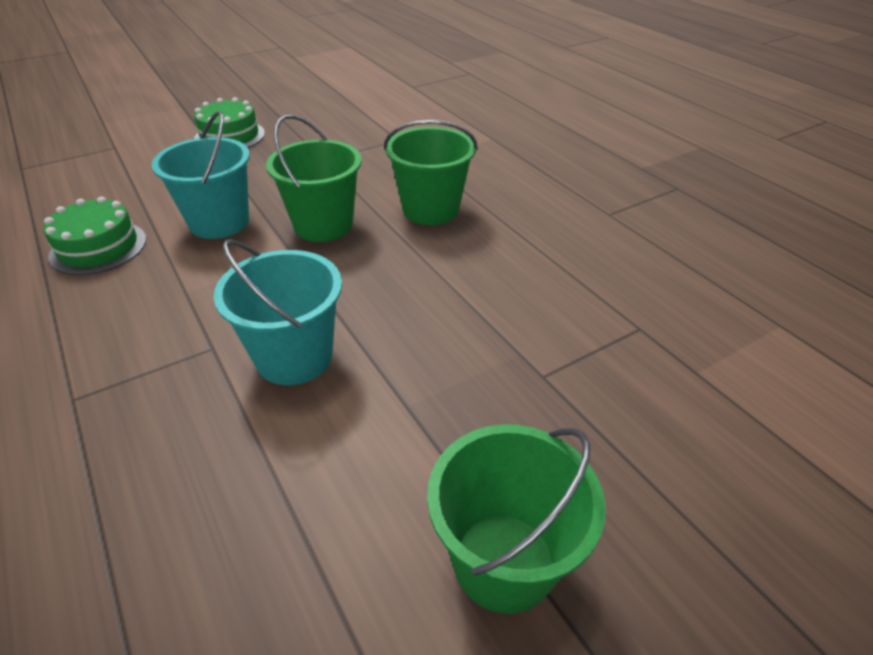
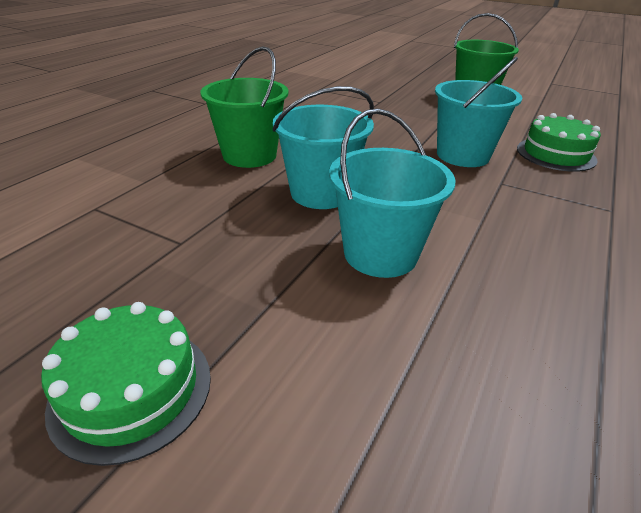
camera: 120 degrees left, 5 degrees down
green cake [44,197,146,275] -> green cake moved to [517,113,601,172]
green bucket [266,115,362,242] -> turquoise bucket [273,86,374,209]

